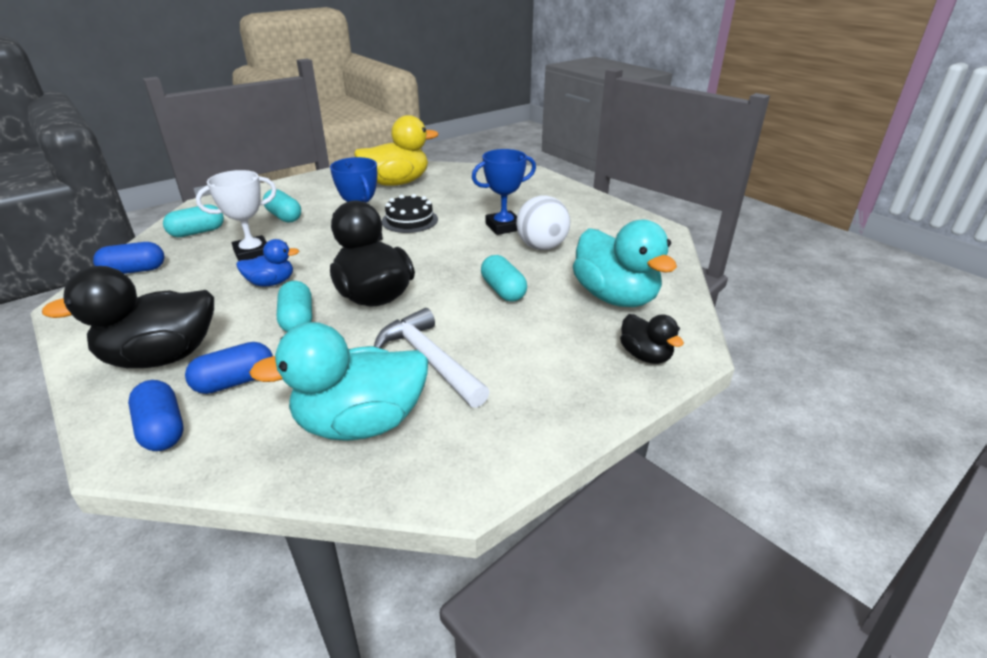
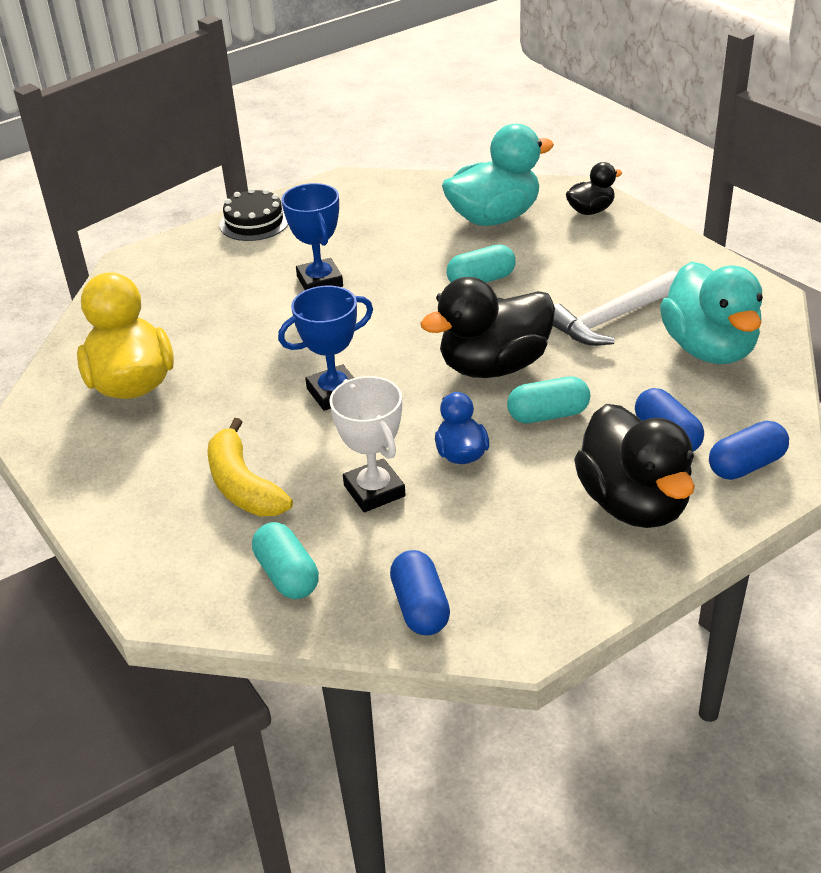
camera: 85 degrees left, 5 degrees up
turquoise capsule [263,189,301,223] -> yellow banana [207,418,293,517]
black cake [382,194,438,233] -> black cake moved to [220,188,288,241]
white ball [516,195,570,250] -> none

